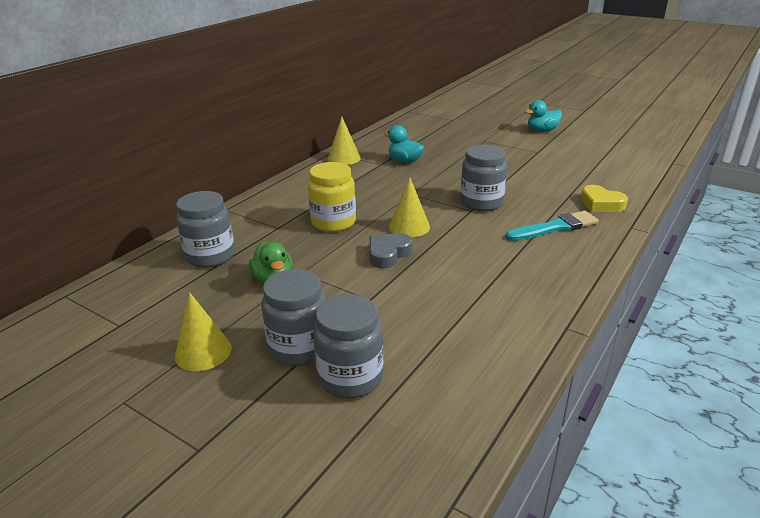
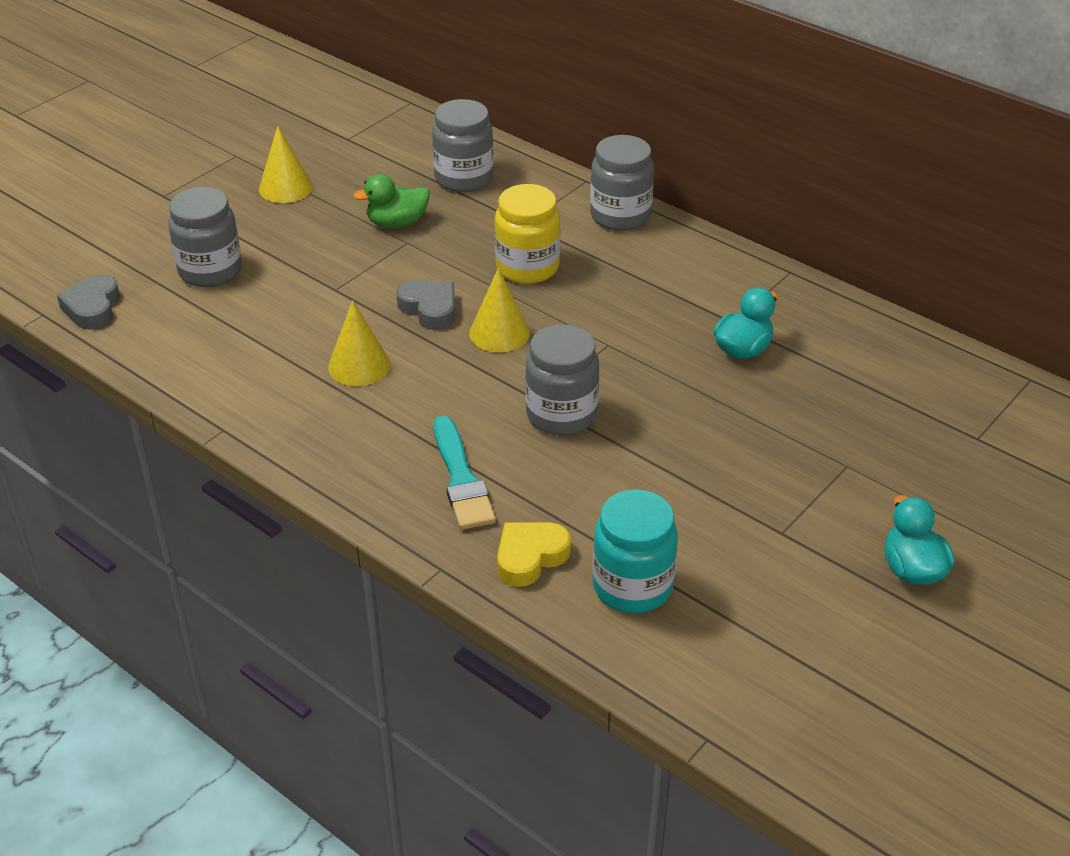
camera: 95 degrees right, 10 degrees up
grey jar [261,269,326,366] -> grey jar moved to [590,135,654,231]
yellow cone [328,117,361,165] -> yellow cone moved to [328,300,390,386]
none -> grey heart [57,274,120,330]
none -> turquoise jar [593,489,678,614]

